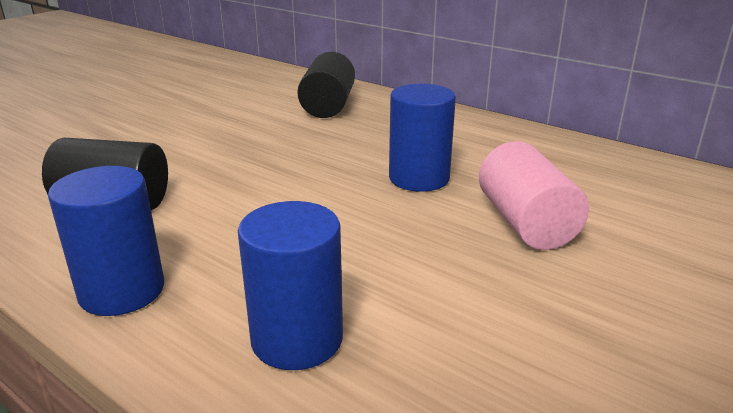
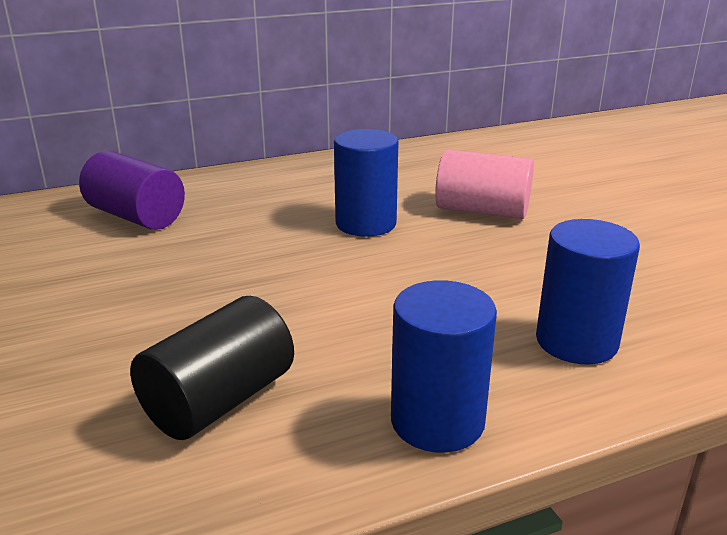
camera: 60 degrees left, 0 degrees up
black cylinder [297,52,355,118] -> purple cylinder [79,151,185,230]

